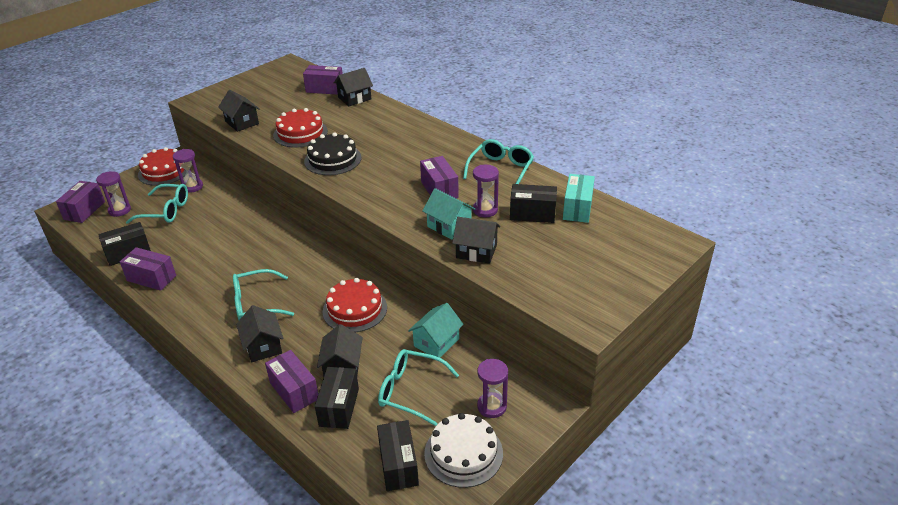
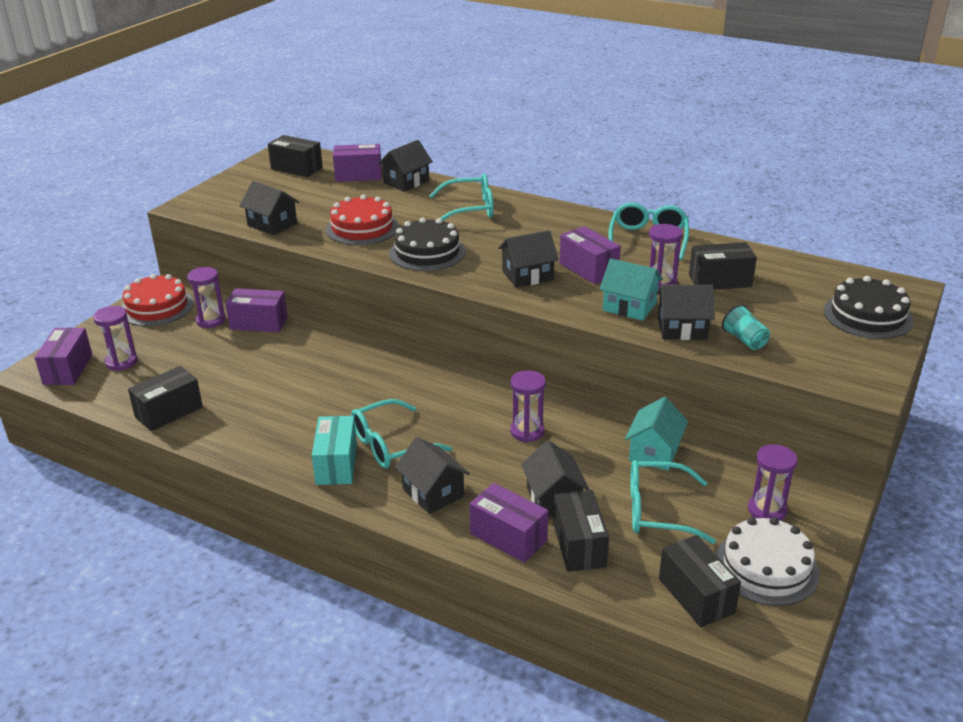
camera: 15 degrees left, 5 degrees down
purple box [120,247,176,291] -> purple box moved to [225,288,288,332]
turquoise glasses [126,184,188,224] -> turquoise glasses moved to [429,174,494,221]
red cake [322,278,387,332] -> purple hourglass [510,370,546,442]
turquoise box [563,174,595,223] -> turquoise box moved to [312,416,357,485]
none -> black box [268,135,323,177]
none -> black house [498,230,559,288]
none -> turquoise cup [722,305,770,350]
none -> black cake [824,276,913,339]

